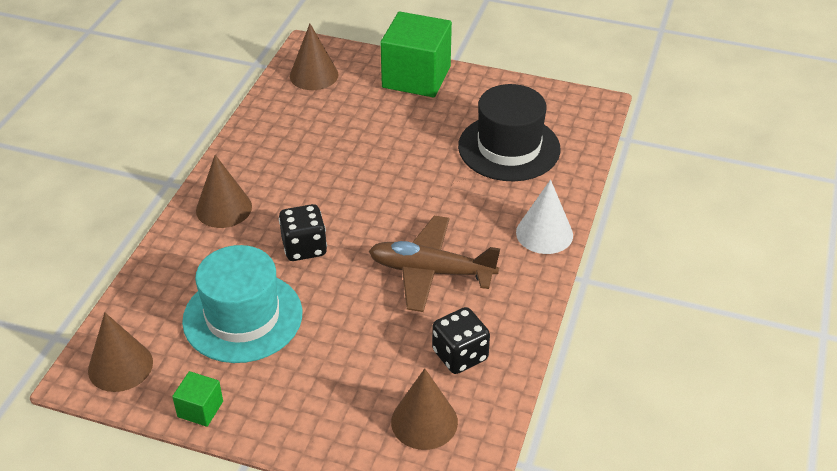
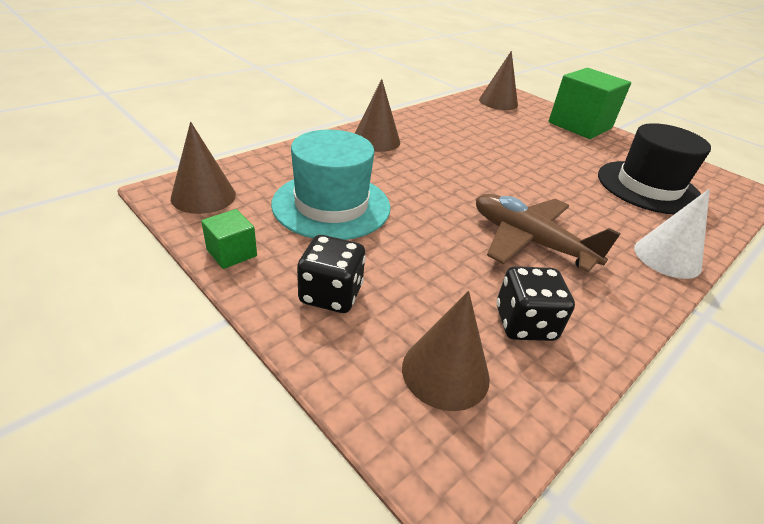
camera: 25 degrees right, 5 degrees down
black dice [279,204,327,261] -> black dice moved to [297,235,366,313]

